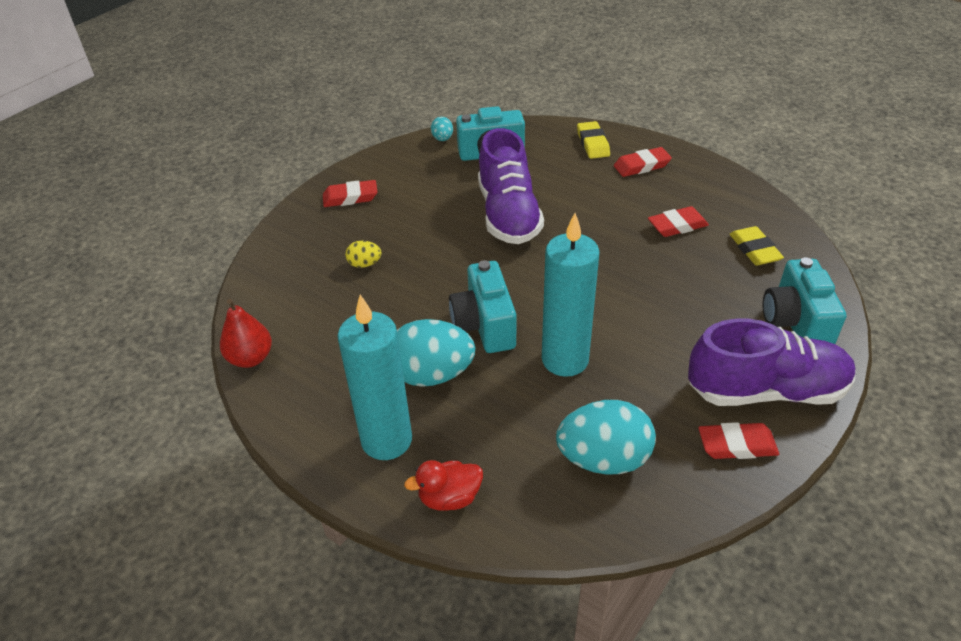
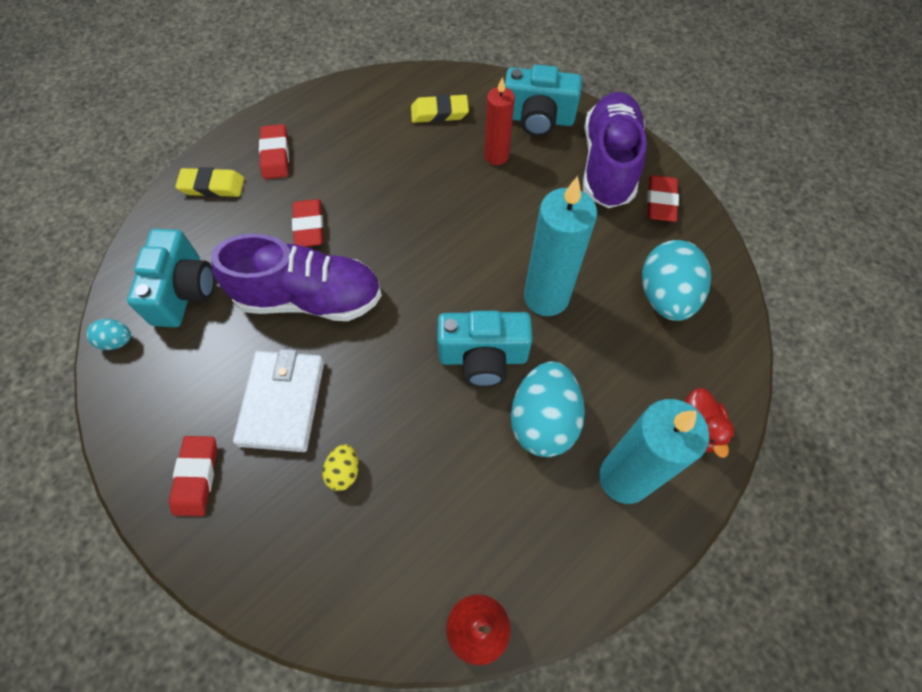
camera: 80 degrees left, 20 degrees up
red eraser [648,206,709,237] -> red eraser moved to [292,199,323,247]
none -> white wallet [233,349,324,452]
none -> red candle [484,77,515,165]

